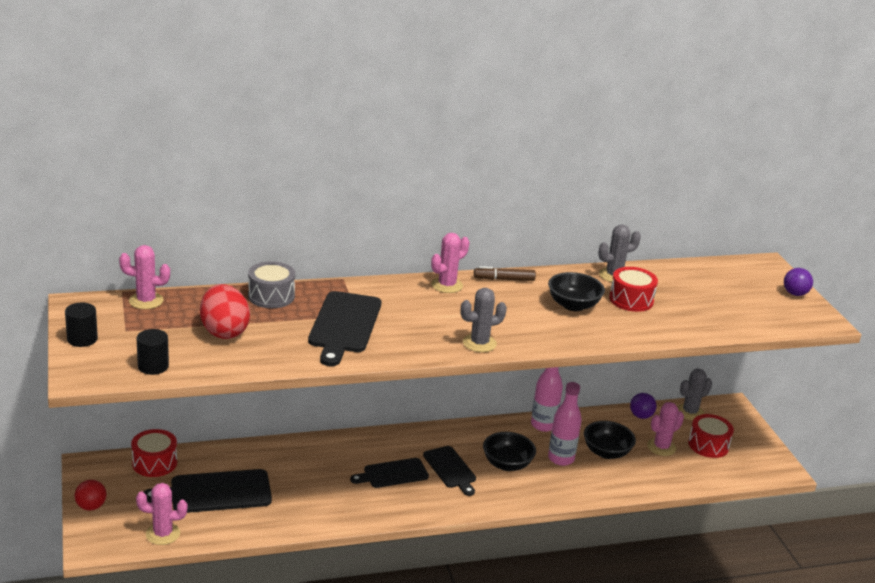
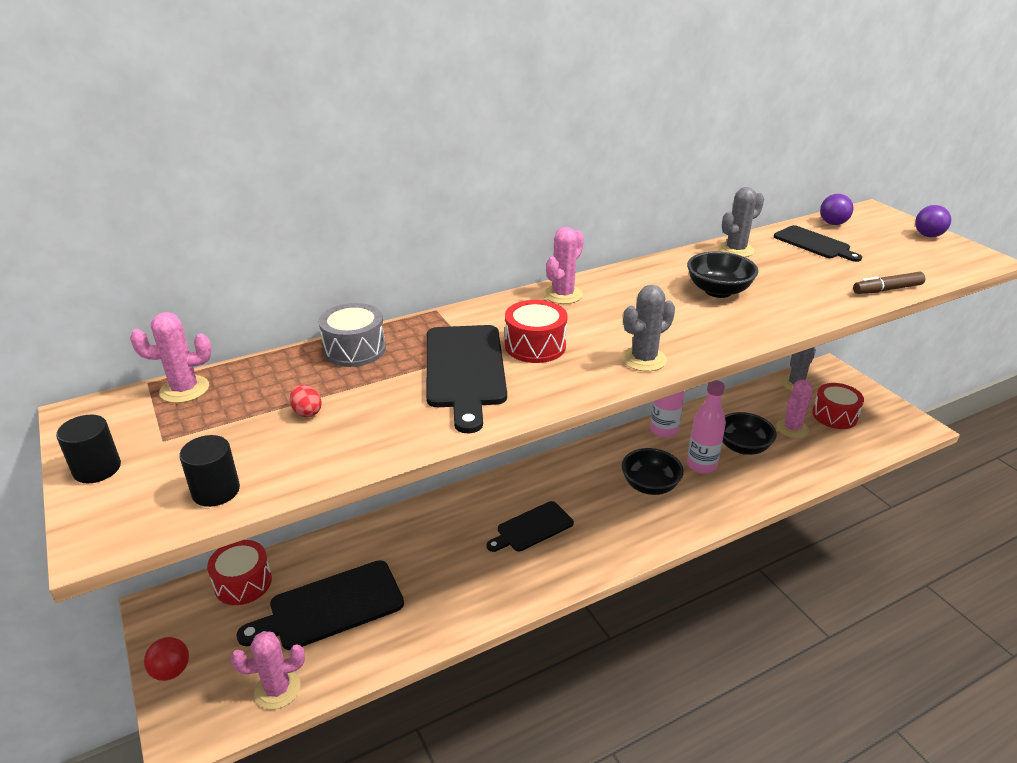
camera: 10 degrees left, 5 degrees up
red egg [200,284,250,339] -> red egg [290,385,322,417], size x0.42
black cutting board [423,446,476,496] -> black cutting board moved to [774,225,862,262]
brown marker [474,266,536,281] -> brown marker moved to [853,272,926,294]
red drum [609,267,658,312] -> red drum moved to [505,300,568,363]
purple ball [630,393,656,419] -> purple ball moved to [820,194,853,225]

